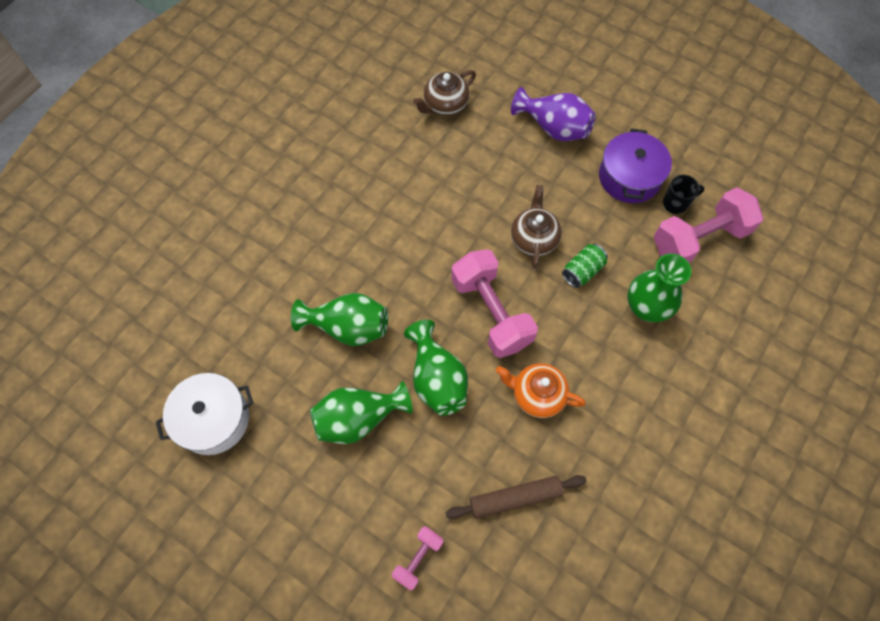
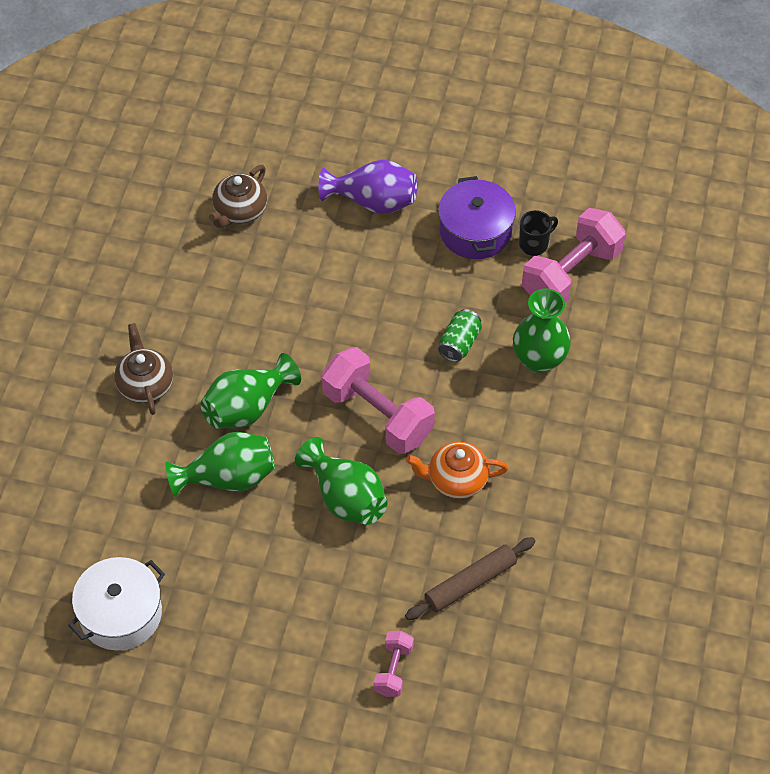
camera: 20 degrees left, 10 degrees down
green vase [310,381,413,444] -> green vase moved to [200,353,301,429]
brown teapot [511,185,562,268] -> brown teapot moved to [114,323,173,415]

